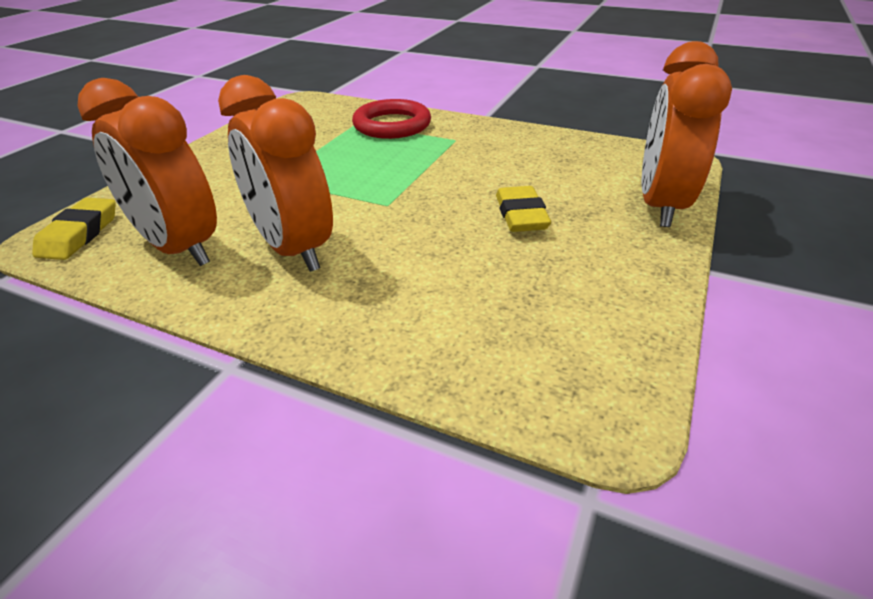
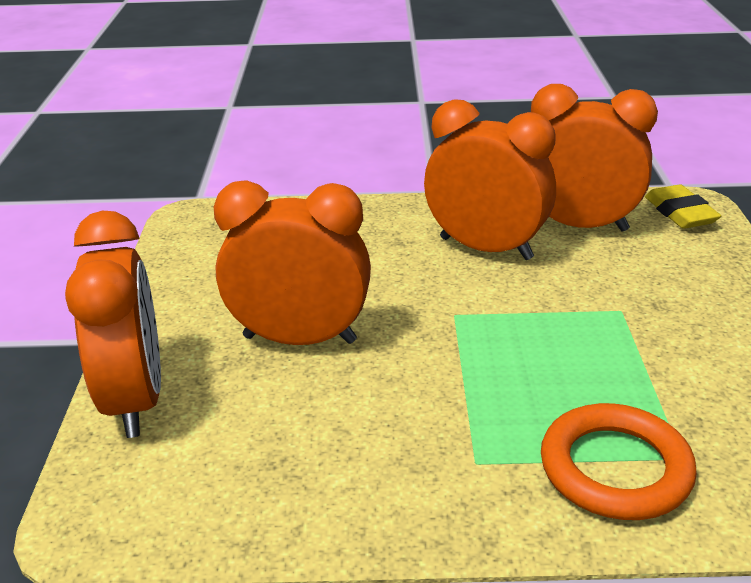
camera: 155 degrees right, 5 degrees down
red ring [352,99,431,139] -> orange ring [541,403,697,520]
yellow eraser [496,186,551,232] -> orange clock [214,180,371,345]

